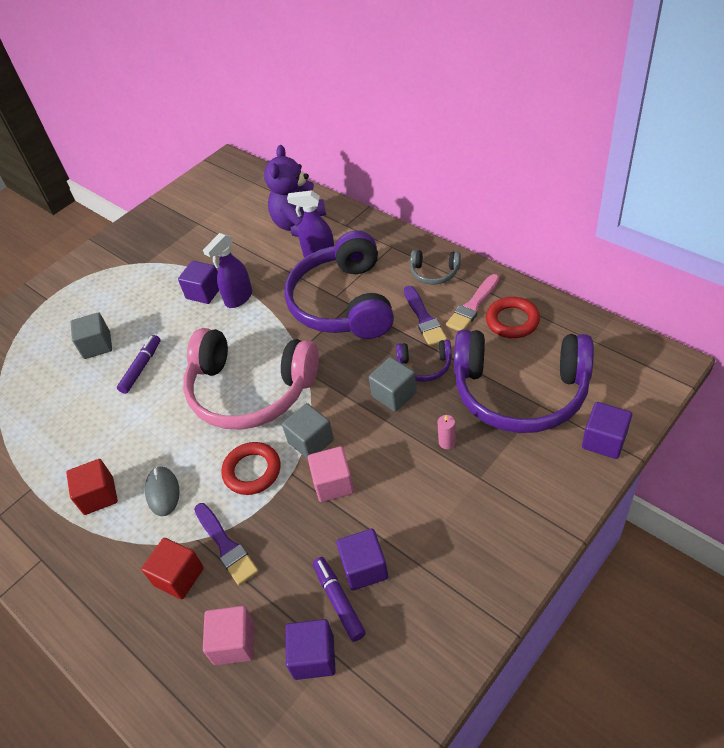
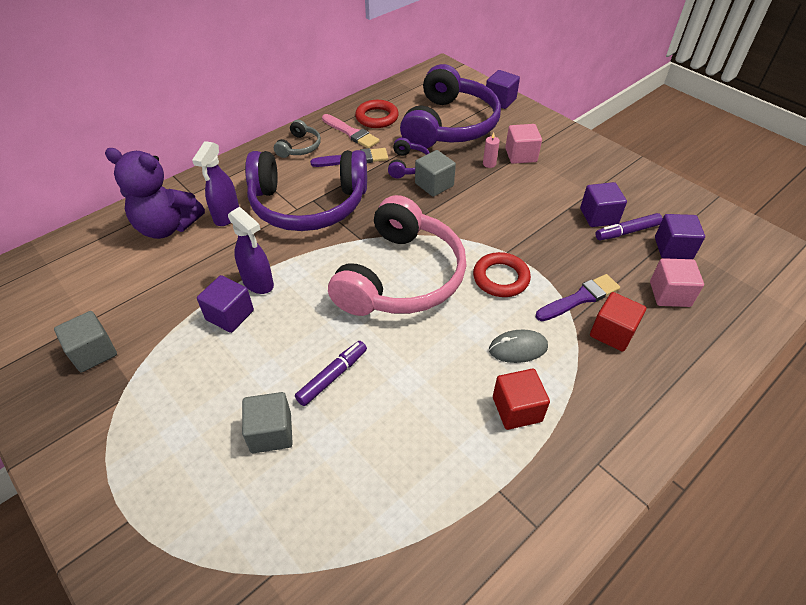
camera: 90 degrees left, 0 degrees up
purple marker [117,335,161,394] -> purple marker turned 105 degrees clockwise [295,341,367,406]
grey cube [282,403,334,459] -> grey cube moved to [54,311,117,373]
pink cube [308,446,354,502] -> pink cube moved to [505,124,542,164]

